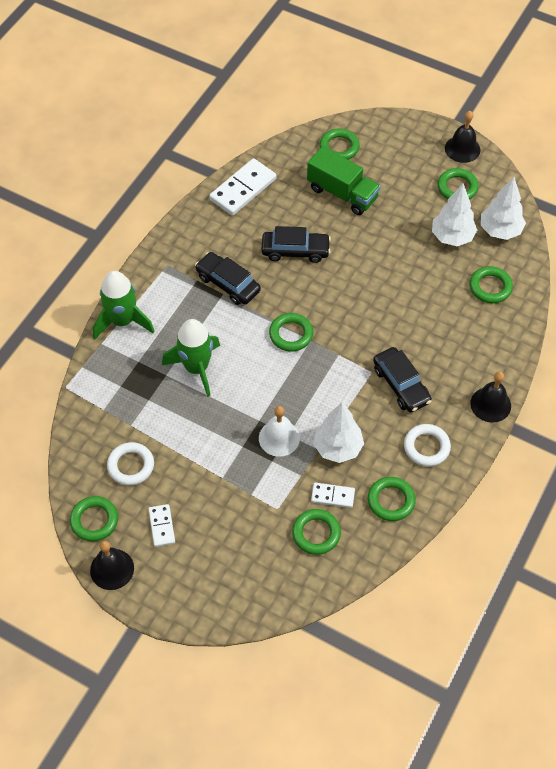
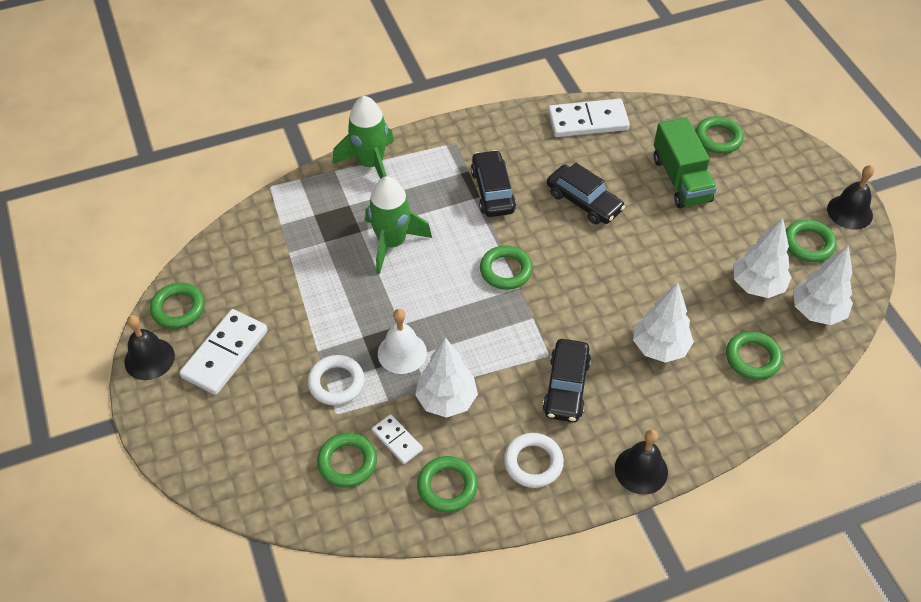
camera: 40 degrees right, 5 degrees down
white ring [107,442,154,486] -> white ring moved to [308,355,365,406]
white domino [149,504,175,547] -> white domino [179,309,268,395], size x1.83
none -> white tree [633,283,694,363]

